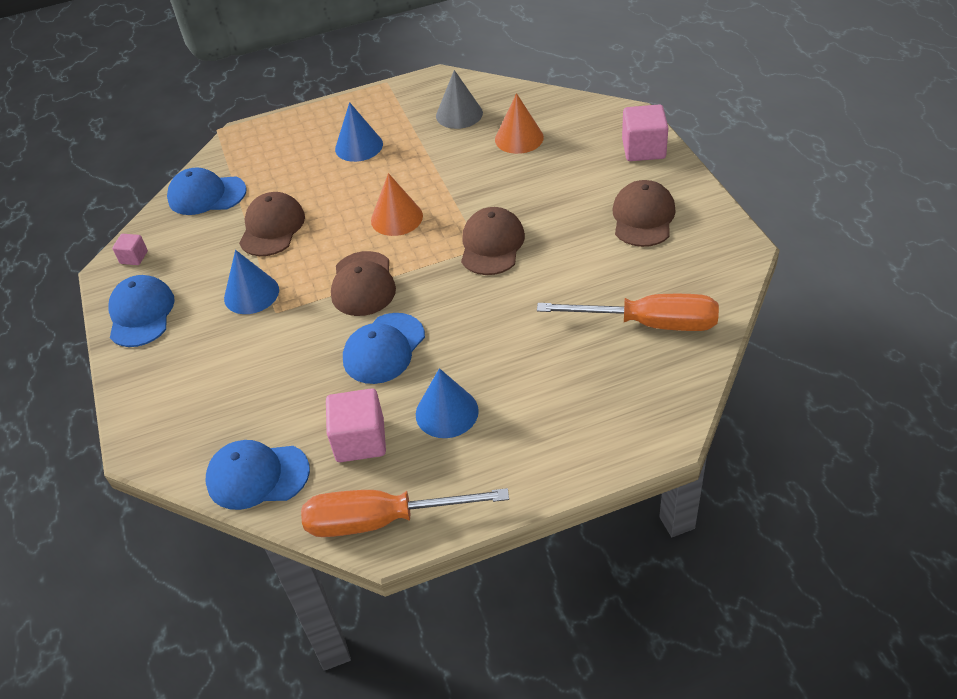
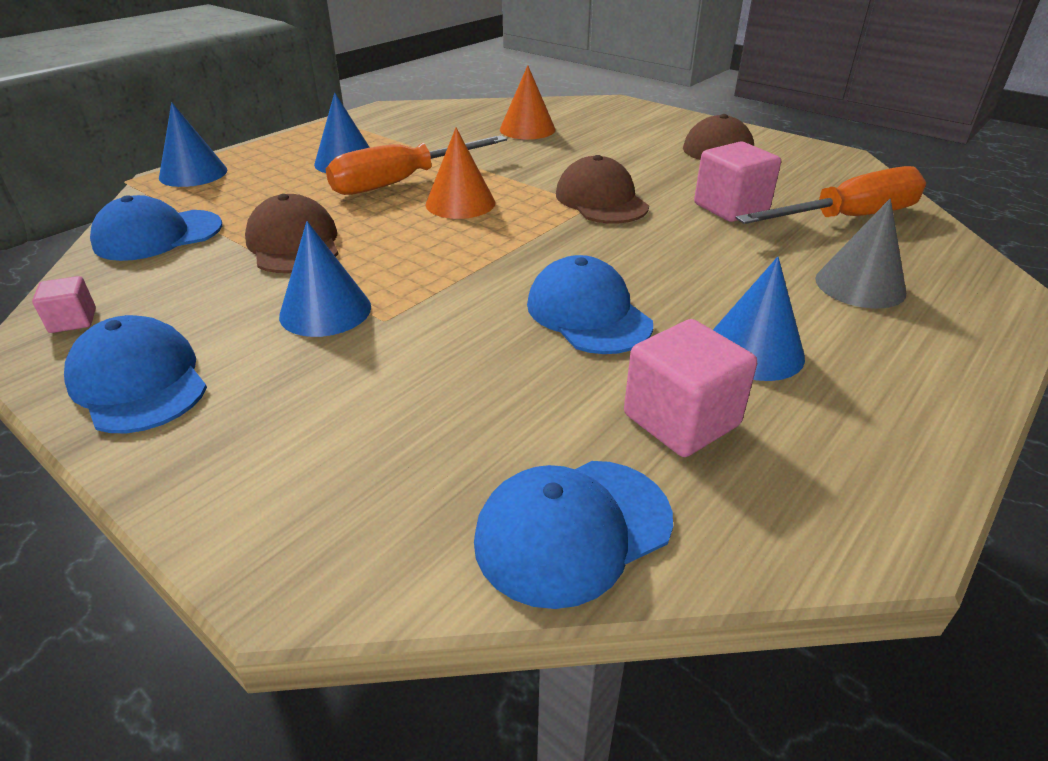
camera: 35 degrees left, 10 degrees down
orange screwdriver [301,488,509,537] -> orange screwdriver moved to [326,136,507,195]
brown cap [331,251,396,316] -> none
blue cap [343,313,425,384] -> blue cap turned 150 degrees clockwise [527,255,653,354]
grey cone [436,70,483,129] -> grey cone moved to [815,198,906,308]
pink cube [622,104,668,161] -> pink cube moved to [694,142,781,222]
none -> blue cone [159,102,227,187]

